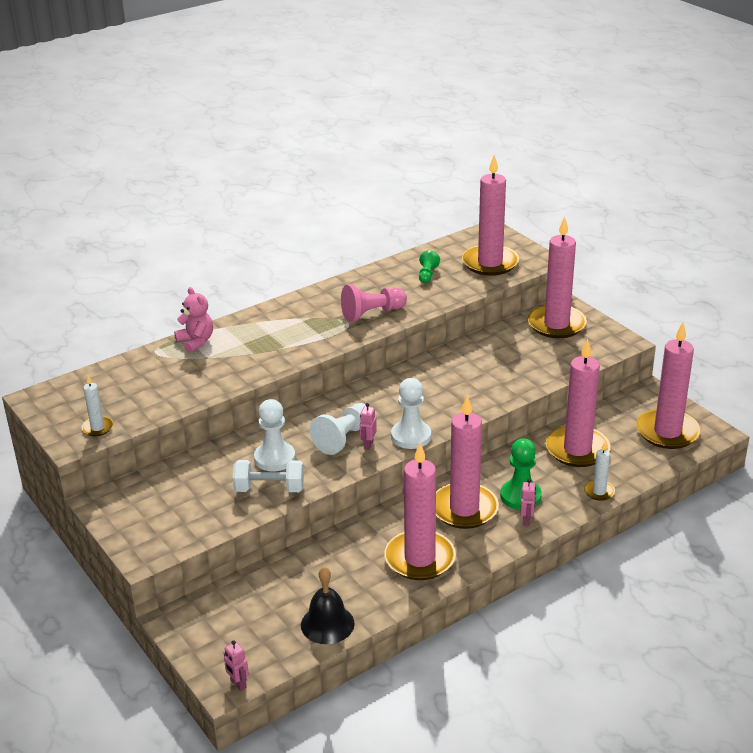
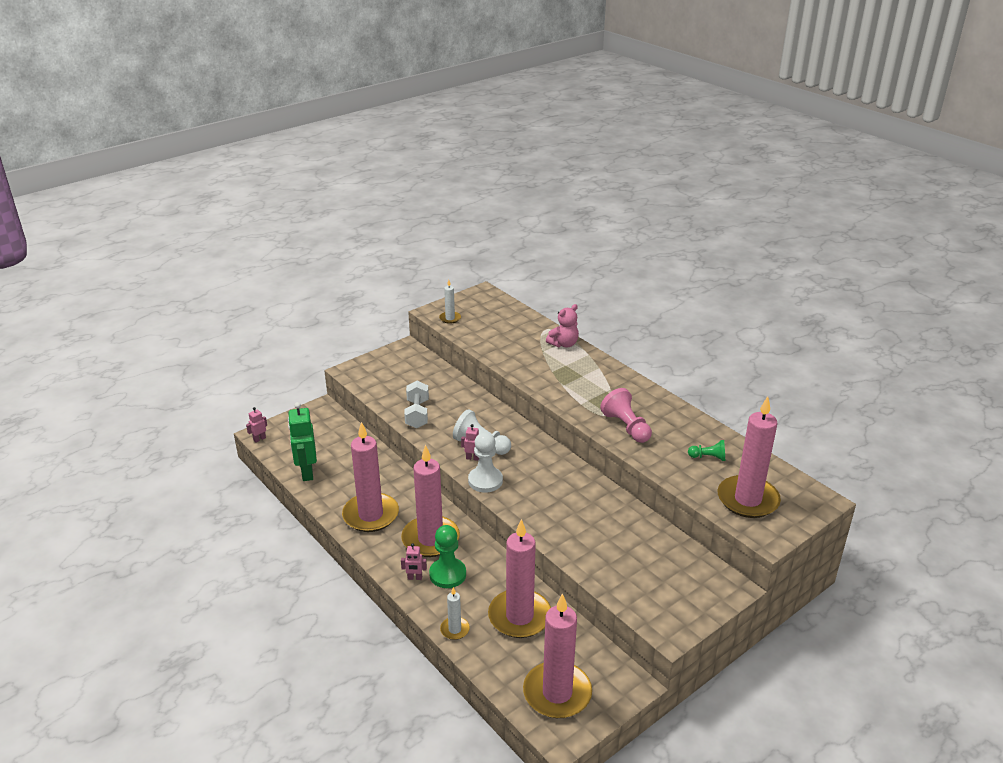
camera: 85 degrees right, 0 degrees up
white pawn [254,399,295,472] -> none
black bell [301,567,355,644] -> green robot [288,402,317,481]
pink candle [528,216,587,338] -> none

